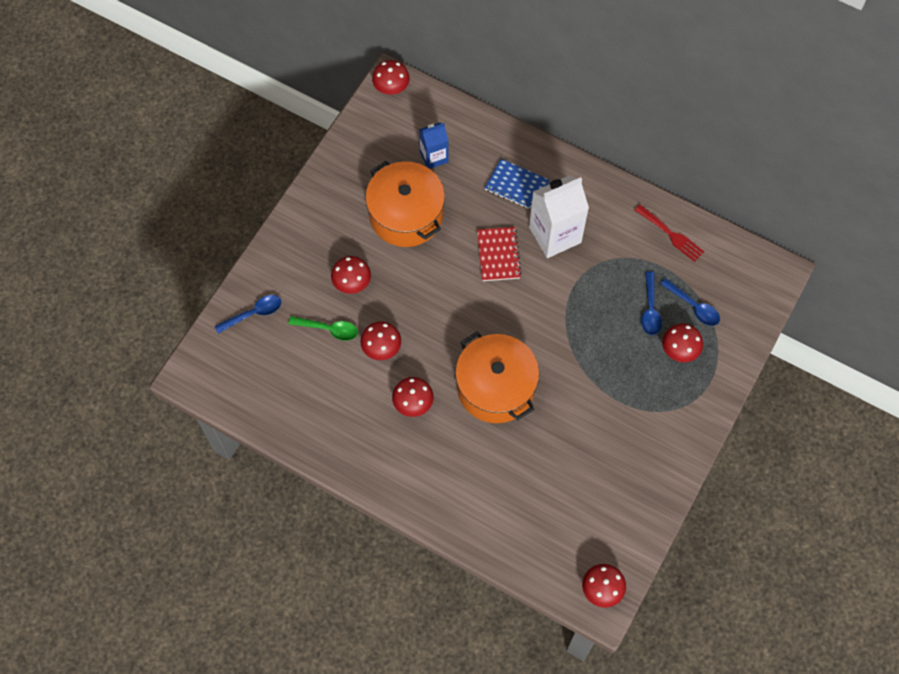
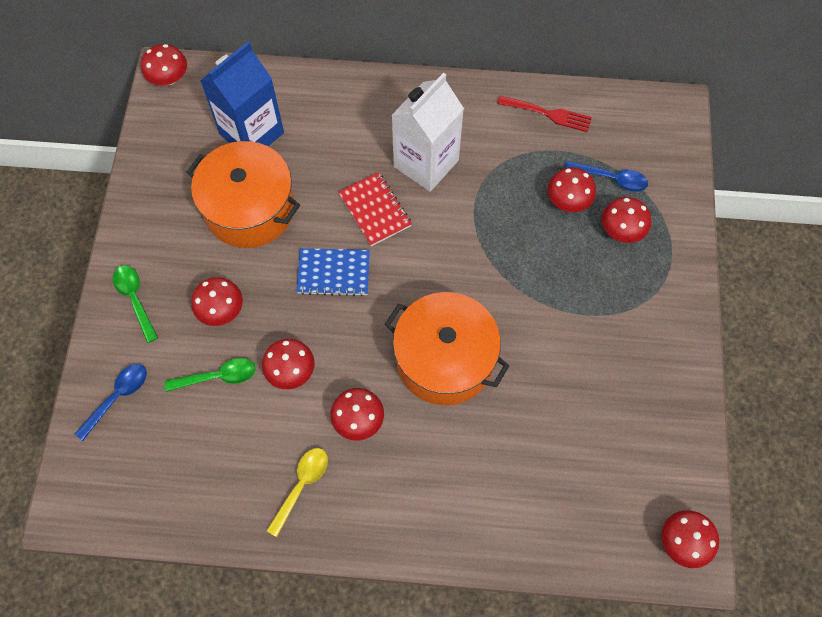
camera: 25 degrees left, 0 degrees up
blue carton [419,123,449,169] -> blue carton [200,42,284,146], size x1.72
blue notebook [485,159,550,210] -> blue notebook moved to [296,248,370,296]
blue spoon [641,271,662,335] -> red mushroom [547,167,596,212]
none -> green spoon [113,265,158,343]
none -> yellow spoon [266,448,328,537]

